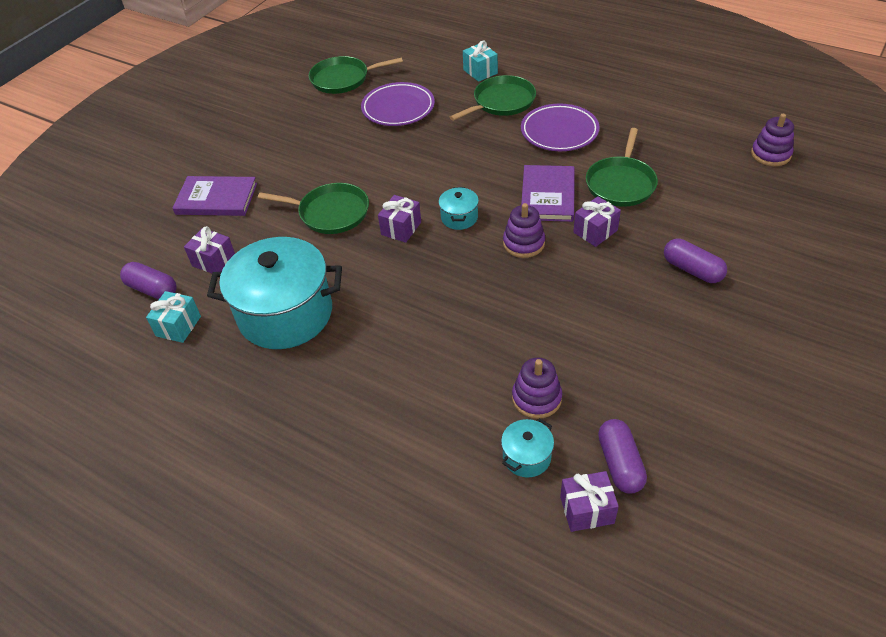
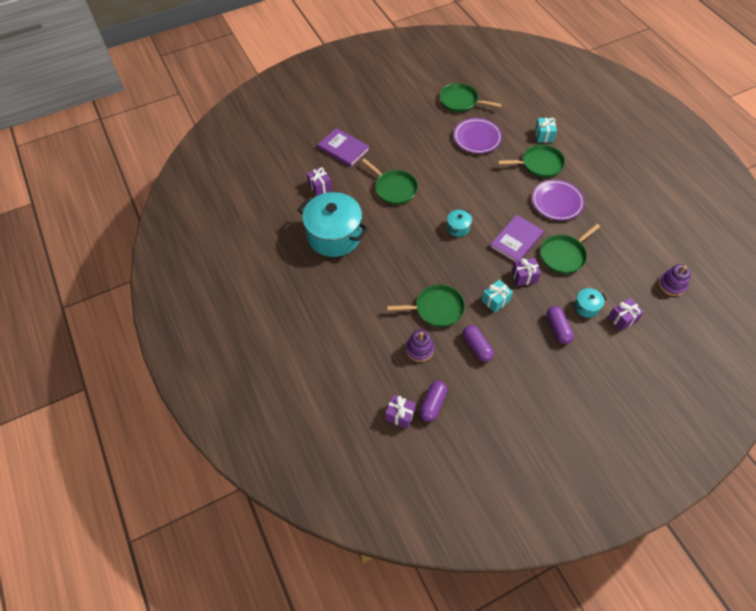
camera: 30 degrees right, 10 degrees up
purple capsule [120,262,176,299] -> purple capsule moved to [463,325,494,362]
turquoise gift [146,291,201,343] -> turquoise gift moved to [482,279,513,313]
purple gift [378,195,421,243] -> purple gift moved to [608,298,644,331]
turquoise pot [501,418,554,477] -> turquoise pot moved to [573,288,607,318]
purple stacking toy [503,203,545,258] -> none
none -> green pan [387,285,465,327]

